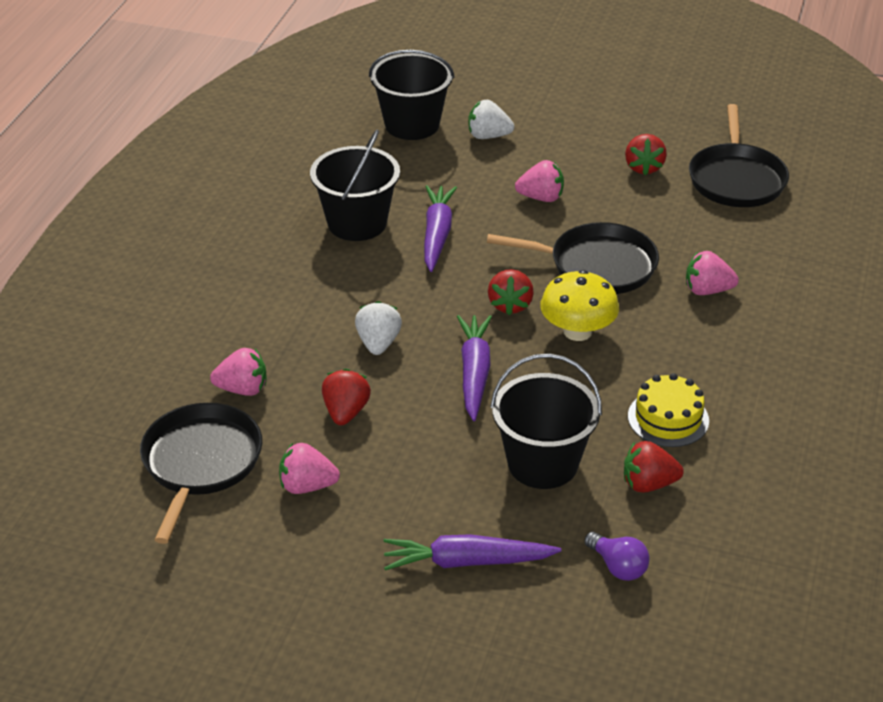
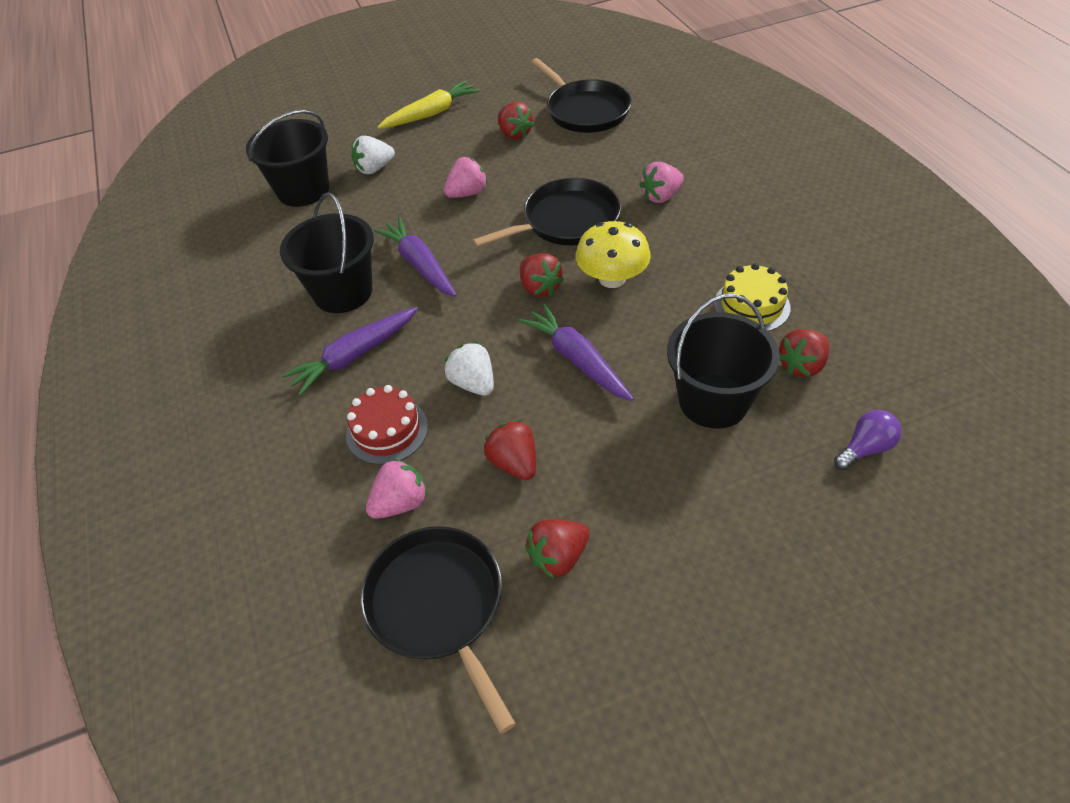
camera: 35 degrees left, 10 degrees up
pink strawberry [279,443,340,494] -> red strawberry [525,519,589,579]
purple carrot [383,534,561,570] -> purple carrot moved to [282,307,418,396]
purple light bulb [584,532,650,581] -> purple light bulb turned 45 degrees counterclockwise [834,410,902,470]
none -> red cake [346,385,428,465]
none -> yellow carrot [377,80,480,129]

